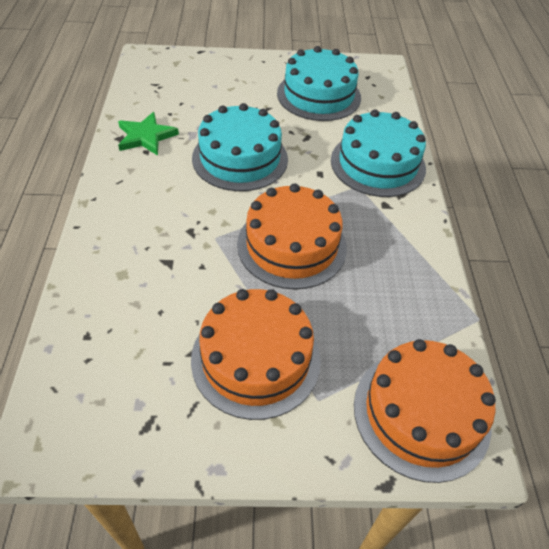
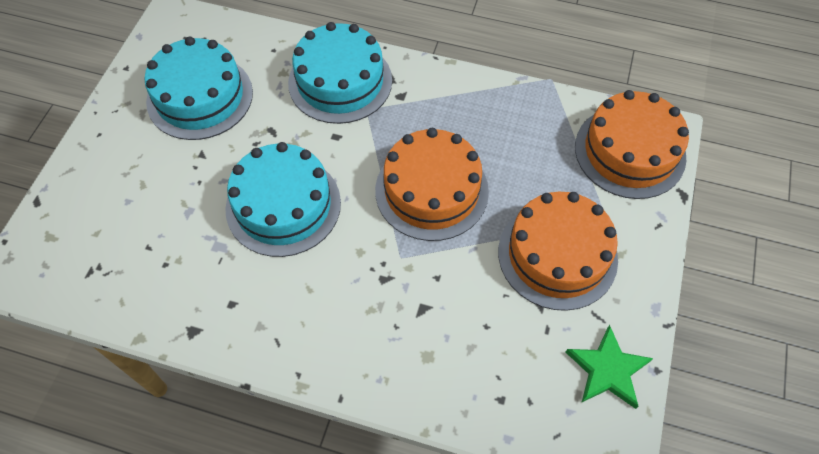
camera: 70 degrees left, 10 degrees up
green star [118,112,179,156] -> green star moved to [566,325,653,409]

